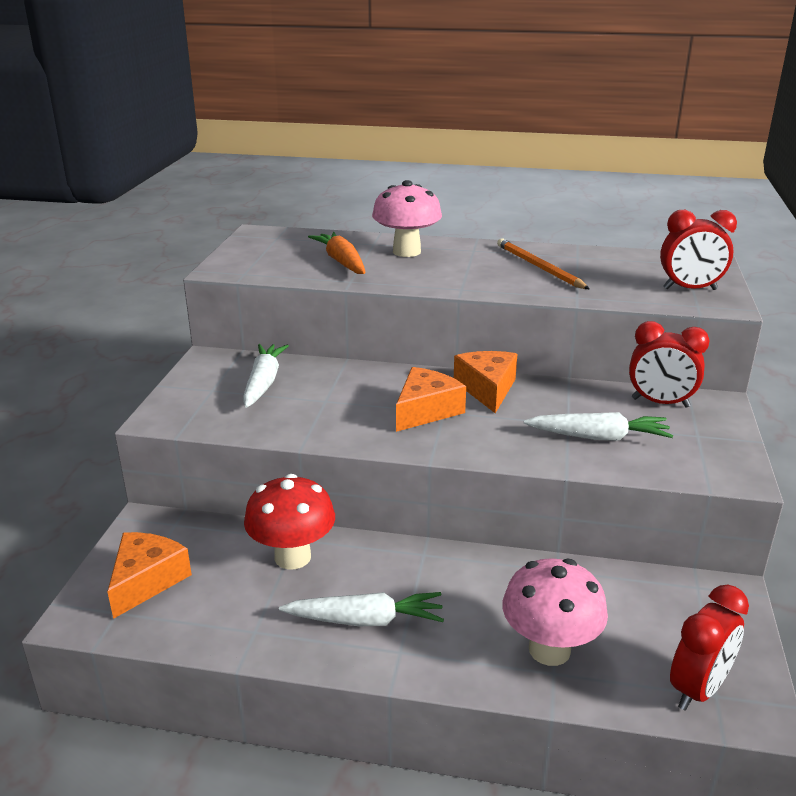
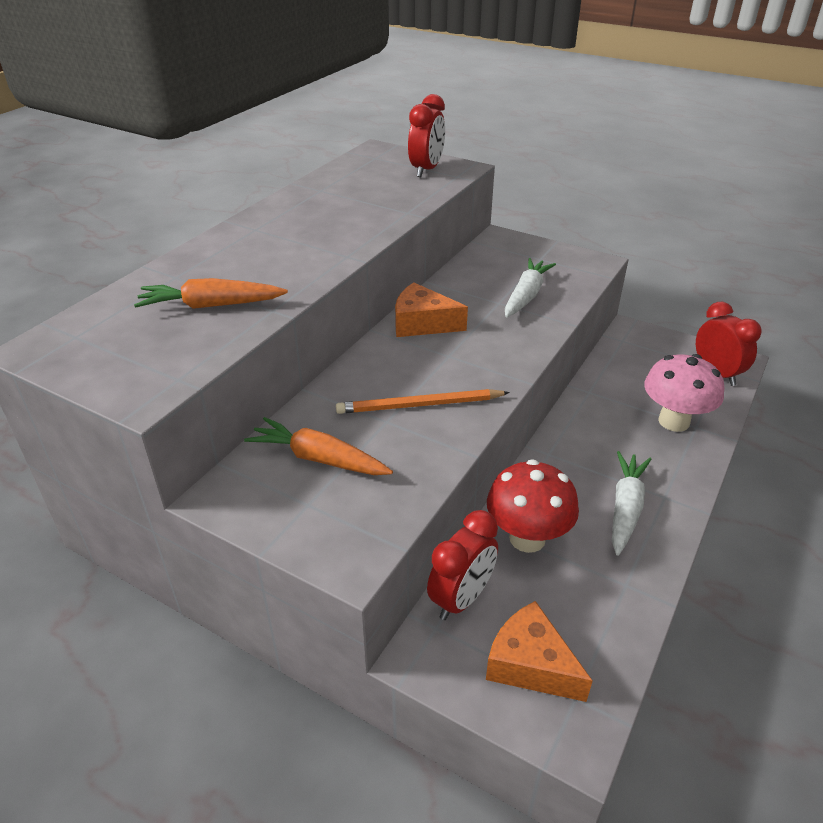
camera: 70 degrees left, 10 degrees up
white carrot [243,344,289,408] -> orange carrot [244,417,393,475]
pink mushroom [372,180,442,257] -> none
orange cheese [396,367,466,432] -> none
orange pencil [497,238,589,289] -> orange pencil moved to [336,389,510,414]
red clock [629,321,710,408] -> red clock moved to [427,510,498,620]

